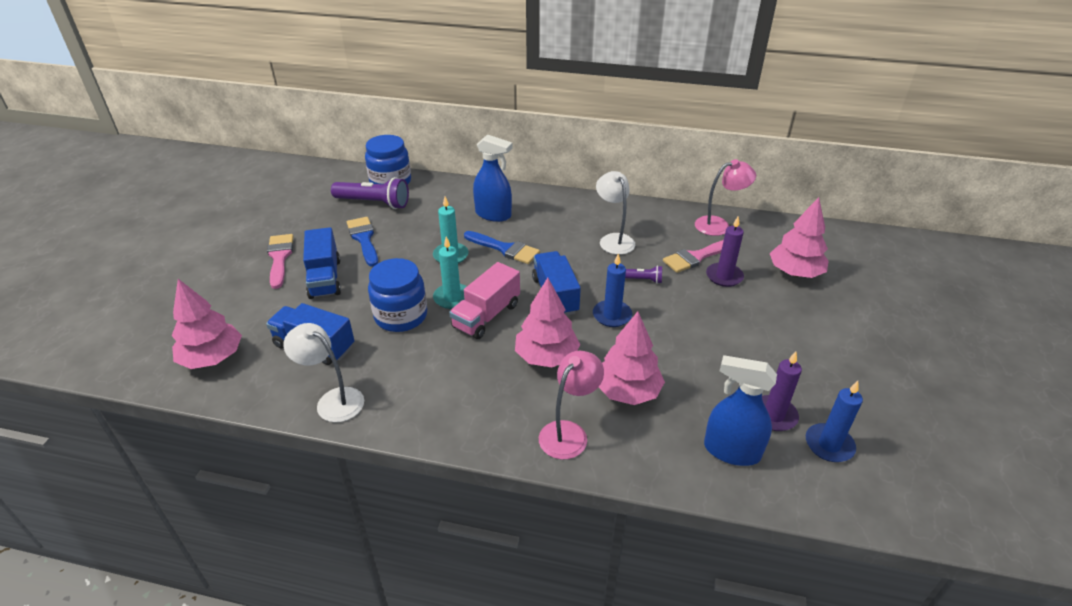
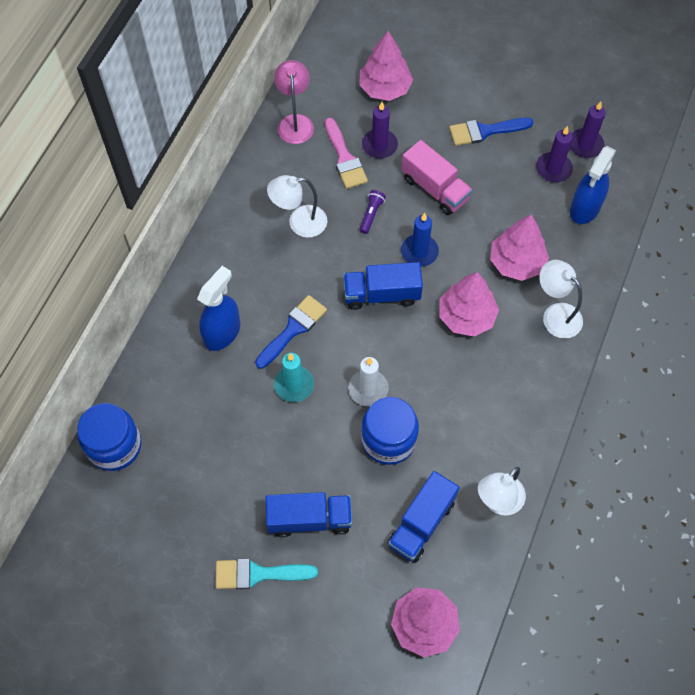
camera: 80 degrees left, 25 degrees up
pink brush [267,234,294,289] -> turquoise brush [216,559,318,589]
purple flashlight [331,177,409,209] -> none
blue brush [347,217,378,267] -> blue brush moved to [449,118,534,146]
turquoise candle [433,237,467,309] -> white candle [348,357,389,406]
pink truck [449,262,520,339] -> pink truck moved to [401,140,473,215]
pink lamp [539,351,604,459] -> white lamp [539,260,583,338]
blue candle [806,381,863,462] -> purple candle [570,101,606,158]

